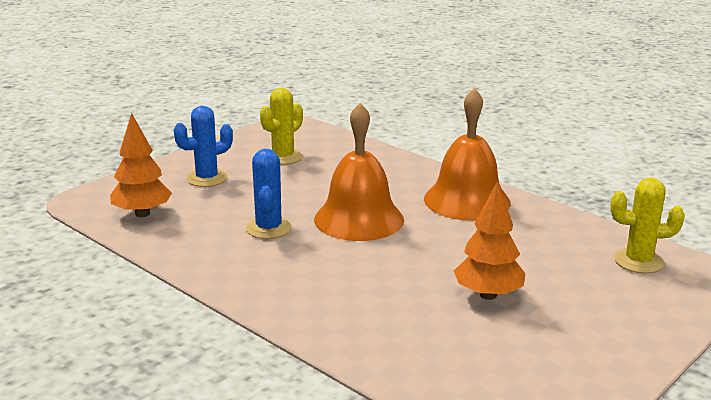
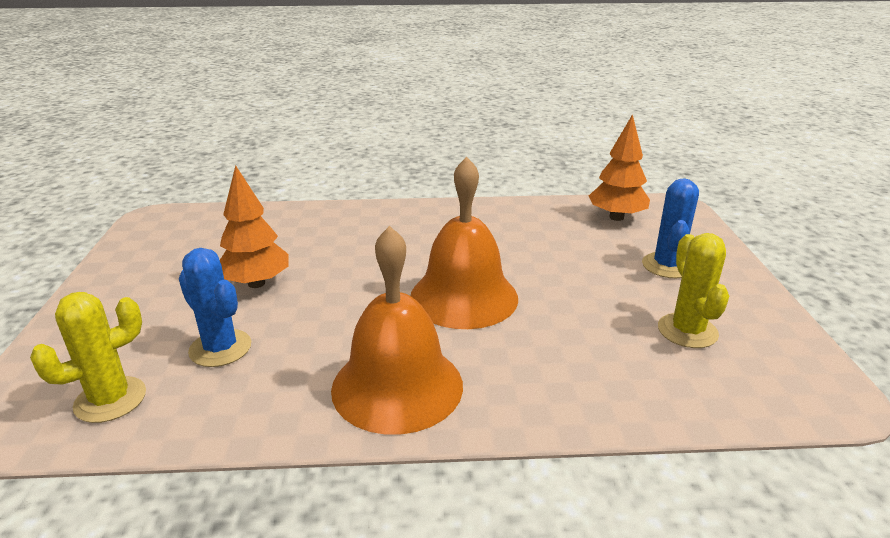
camera: 135 degrees right, 5 degrees up
blue cactus [246,149,292,239] -> blue cactus moved to [179,248,251,367]

